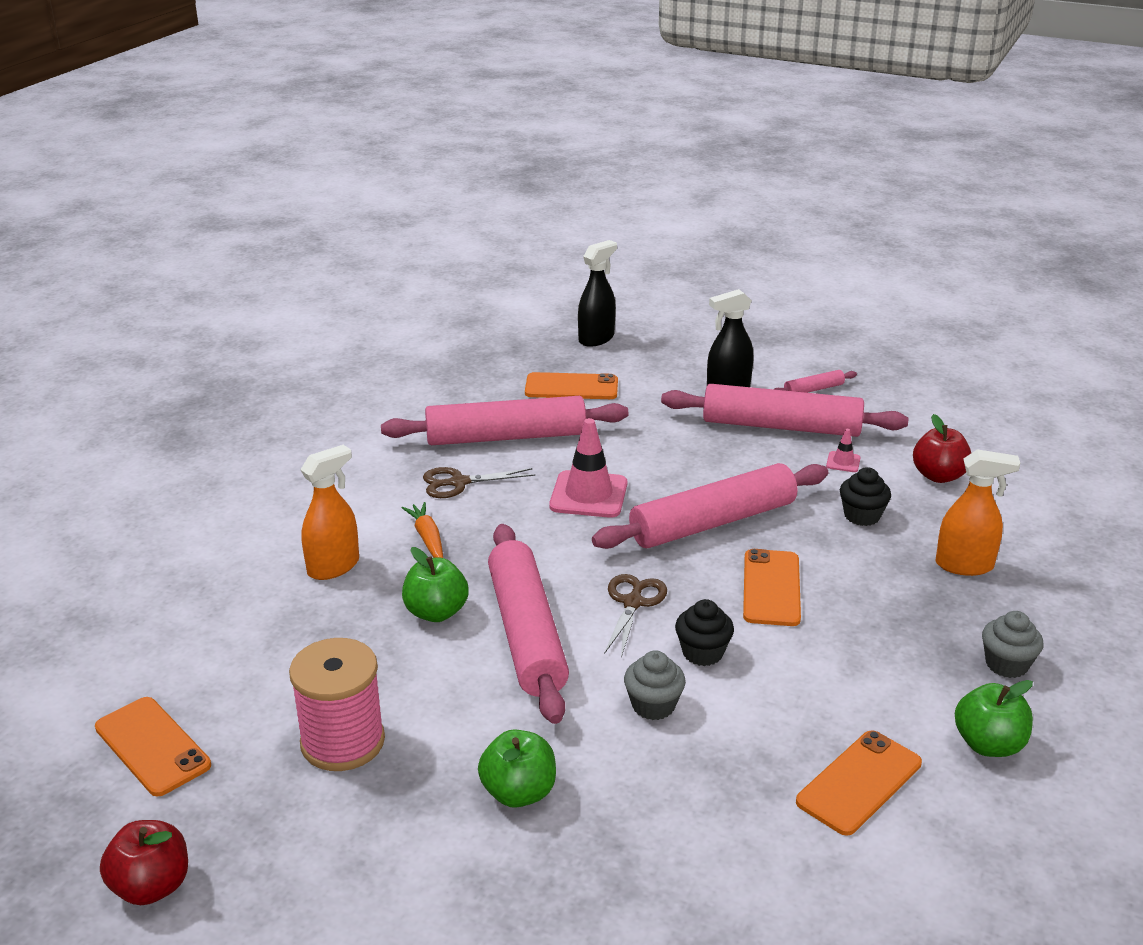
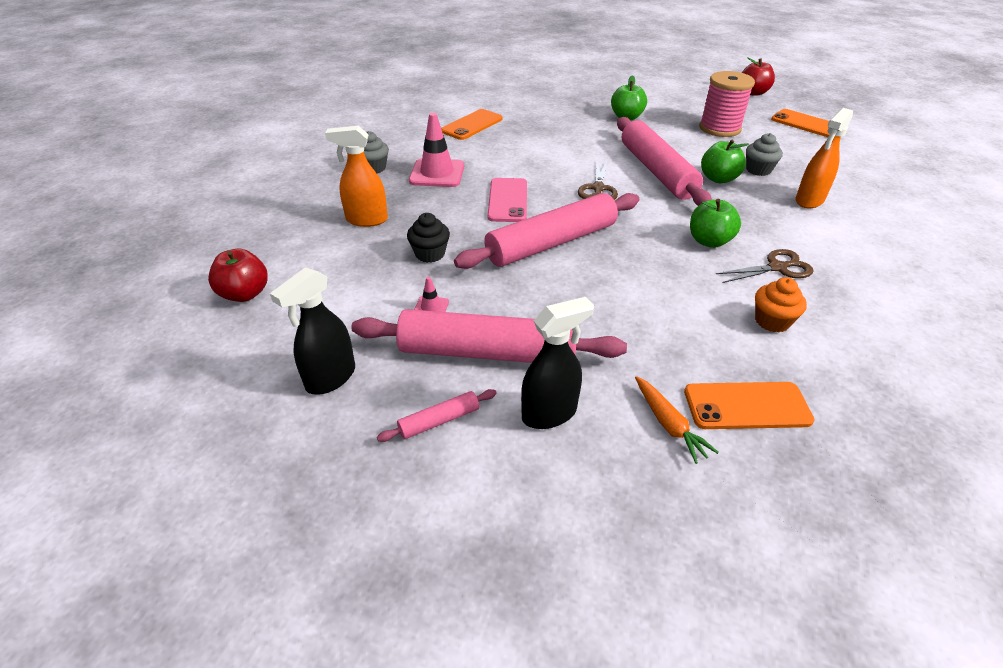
camera: 175 degrees right, 10 degrees up
pink rolling pin [381,396,628,445] -> orange cupcake [755,277,807,332]
orange carrot [402,502,443,558] -> orange carrot moved to [635,376,719,464]
pink traffic cone [549,418,627,518] -> pink traffic cone moved to [409,113,464,187]
black spray bottle [578,240,617,347] -> black spray bottle moved to [270,267,355,395]
grey cupcake [624,650,686,720] -> grey cupcake moved to [746,133,783,176]
black cupcake [675,599,734,666] -> none
orange phone [743,549,801,626] -> pink phone [487,178,527,222]
red apple [913,414,971,483] -> red apple moved to [208,249,268,302]
green apple [955,680,1033,757] -> green apple moved to [690,199,741,248]

